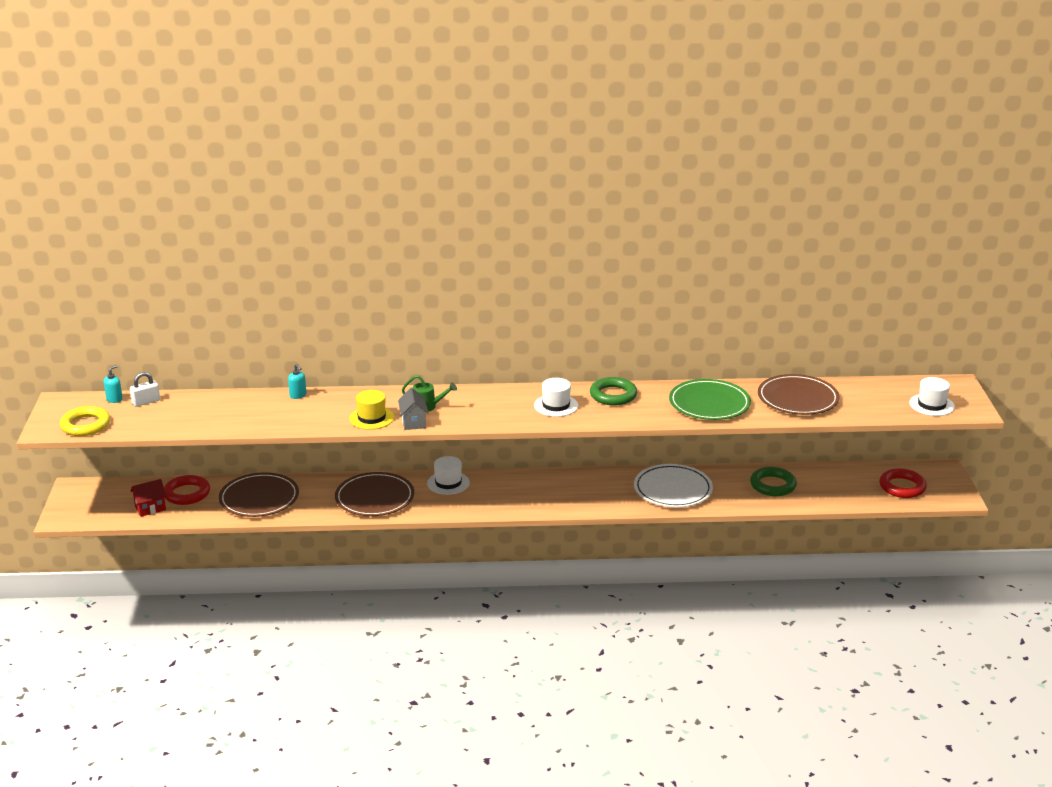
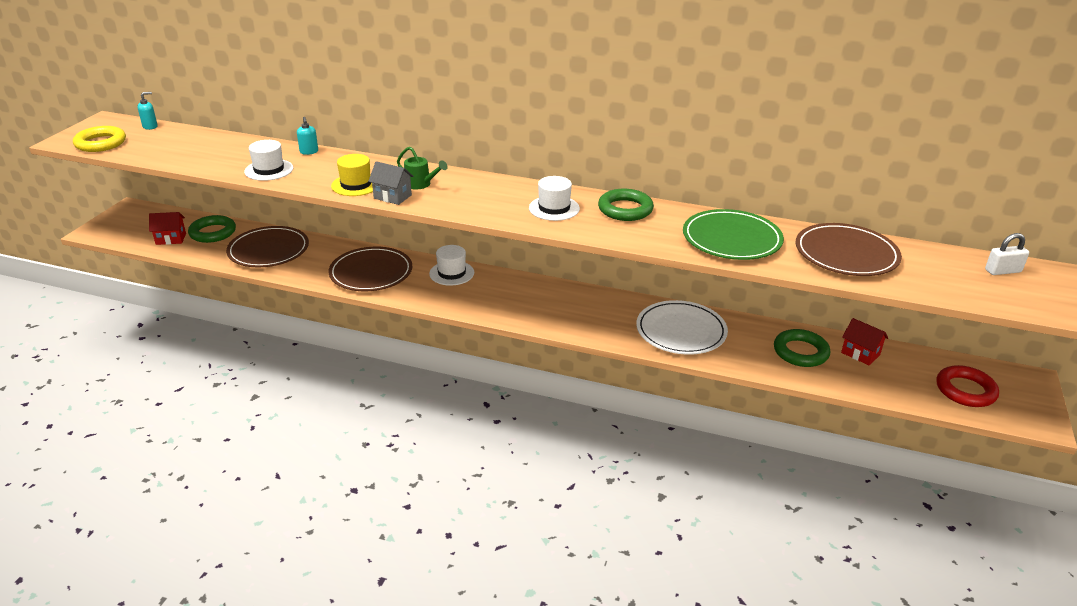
camera: 20 degrees right, 5 degrees up
white padlock [130,372,160,407] -> white padlock moved to [985,233,1029,275]
red ring [164,475,210,505] -> green ring [188,215,236,243]
grey house [398,388,428,430] -> grey house turned 75 degrees counterclockwise [368,161,414,205]
white hat [909,377,955,416] -> white hat moved to [244,140,293,181]
none -> red house [841,318,888,366]

